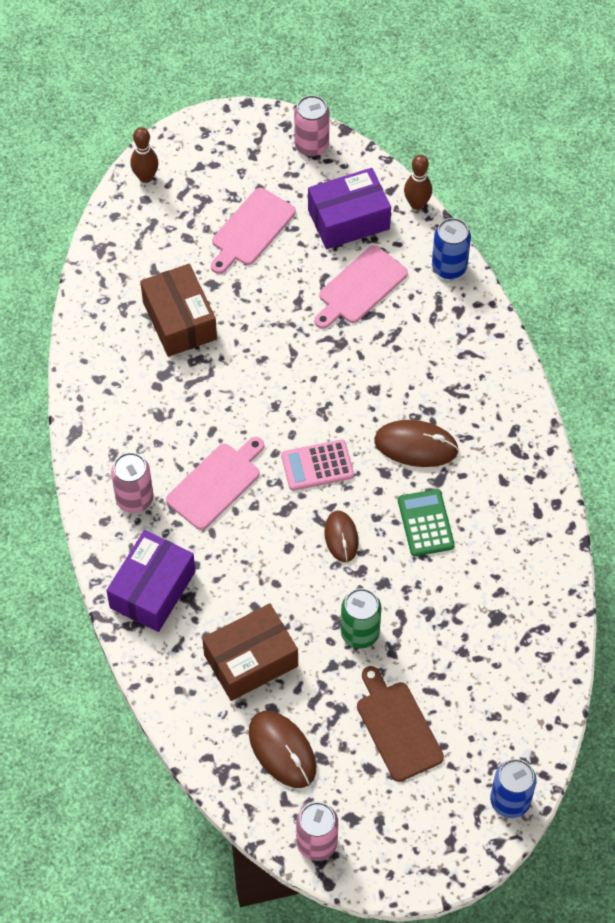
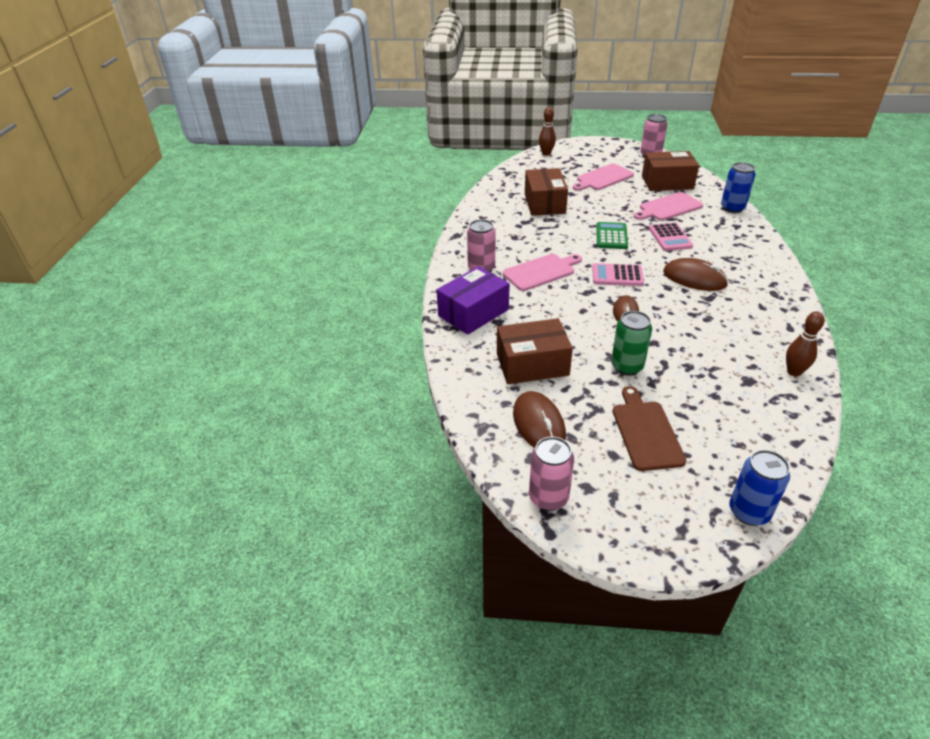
camera: 20 degrees right, 20 degrees down
purple box [308,168,391,249] -> brown box [642,151,699,191]
green calculator [398,489,455,556] -> green calculator moved to [596,222,628,249]
brown bowling pin [404,155,432,210] -> brown bowling pin moved to [786,311,825,377]
none -> pink calculator [649,223,693,251]

